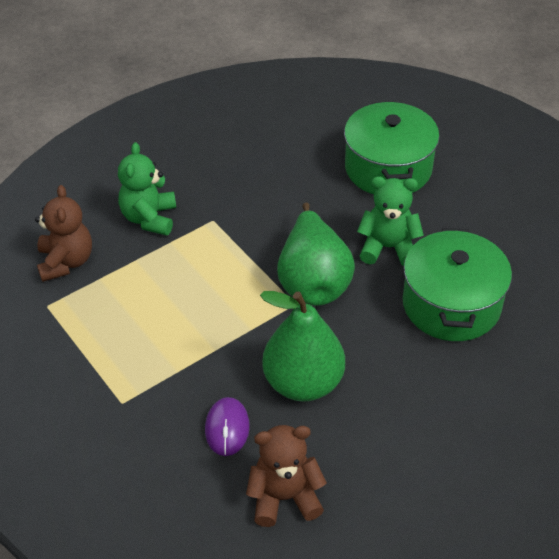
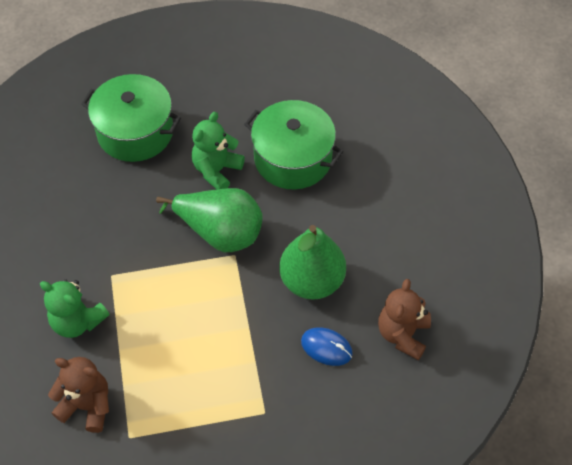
camera: 65 degrees left, 10 degrees up
purple mouse [205,397,250,456] -> blue mouse [301,328,353,366]

